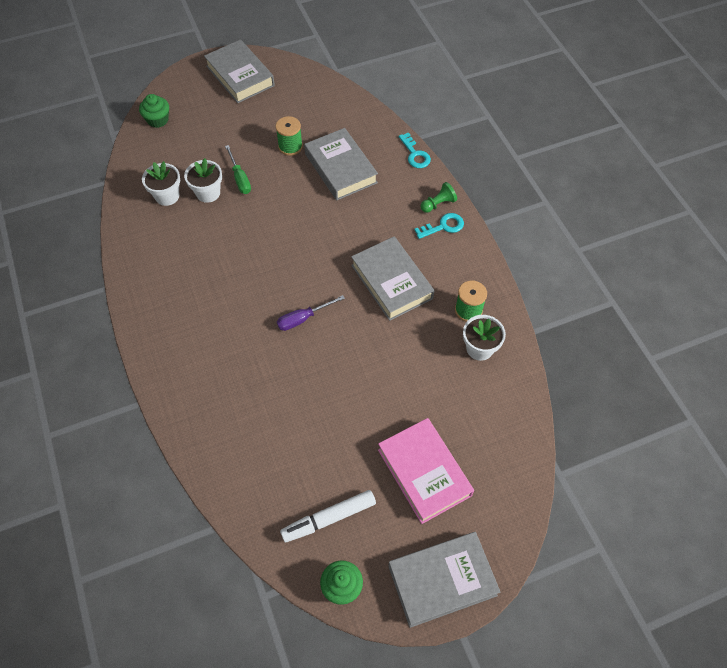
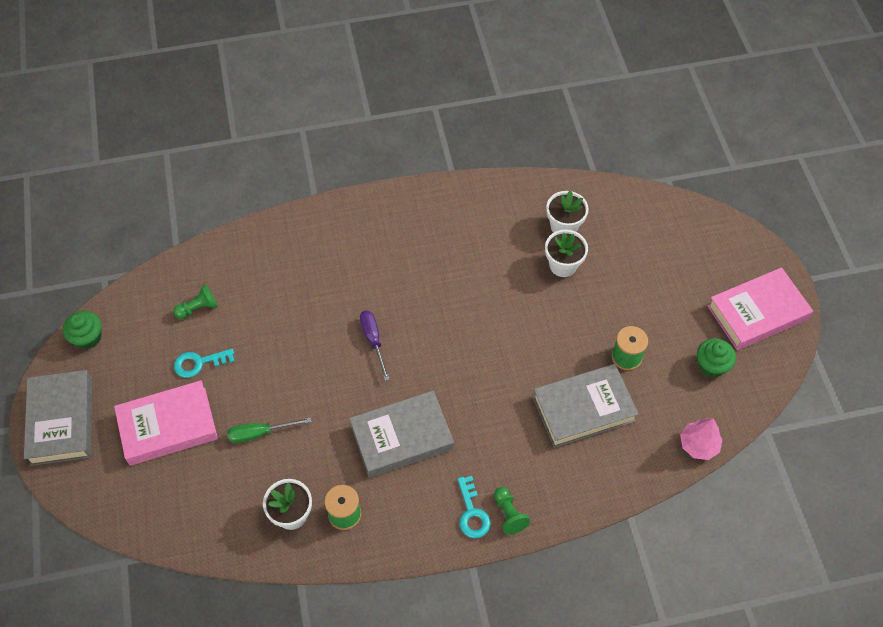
camera: 100 degrees right, 0 degrees up
green cupcake [139,94,169,128] -> green cupcake moved to [697,338,736,378]
grey book [204,39,275,103] -> pink book [707,267,813,350]
green screwdriver [225,145,251,194] -> green screwdriver moved to [227,417,311,443]
white marker [280,490,376,543] -> none
turquoise key [399,132,431,168] -> turquoise key moved to [174,349,235,378]
none -> green pawn [173,284,218,319]
none -> pink tree [680,418,723,460]

